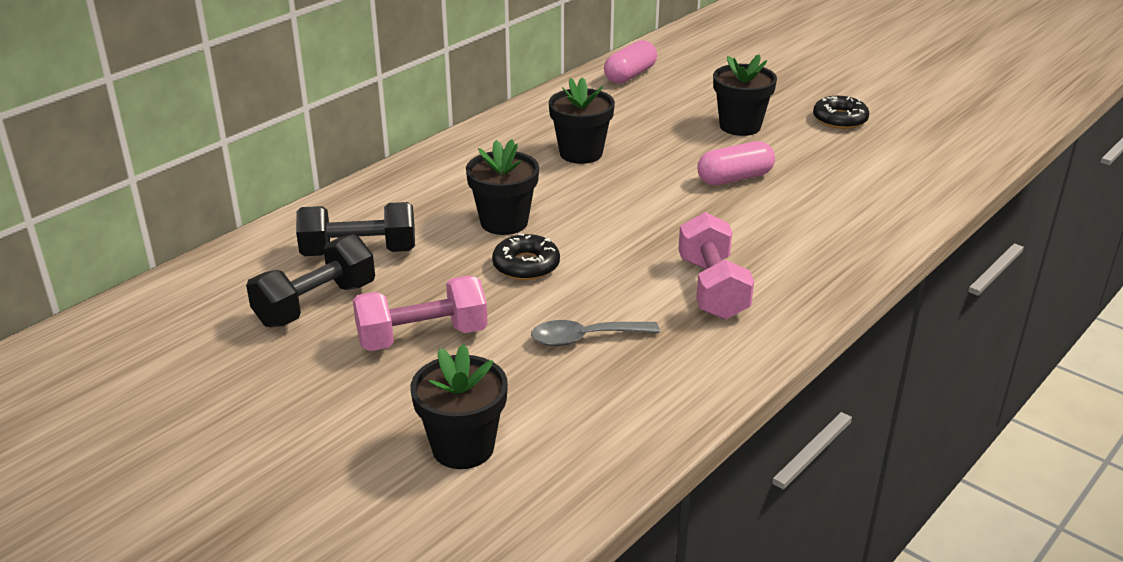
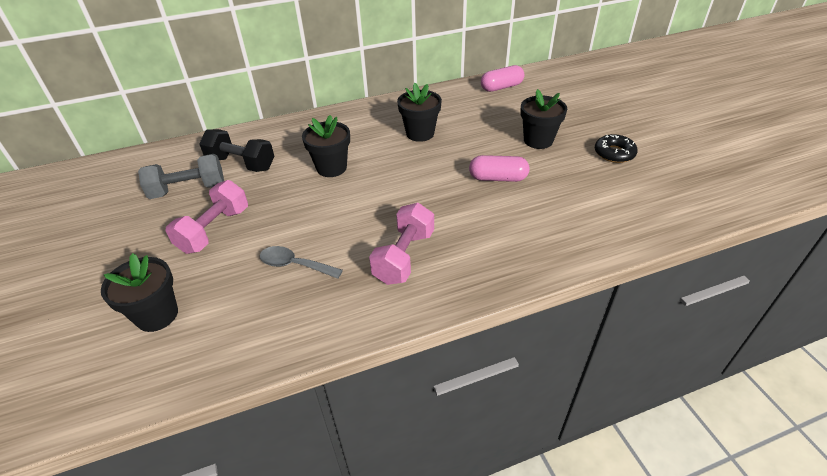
camera: 30 degrees right, 10 degrees up
black dumbbell [246,234,375,328] -> grey dumbbell [138,154,224,199]
pink dumbbell [353,275,488,351] -> pink dumbbell turned 75 degrees counterclockwise [166,180,248,254]
black donut [492,233,560,280] -> none

